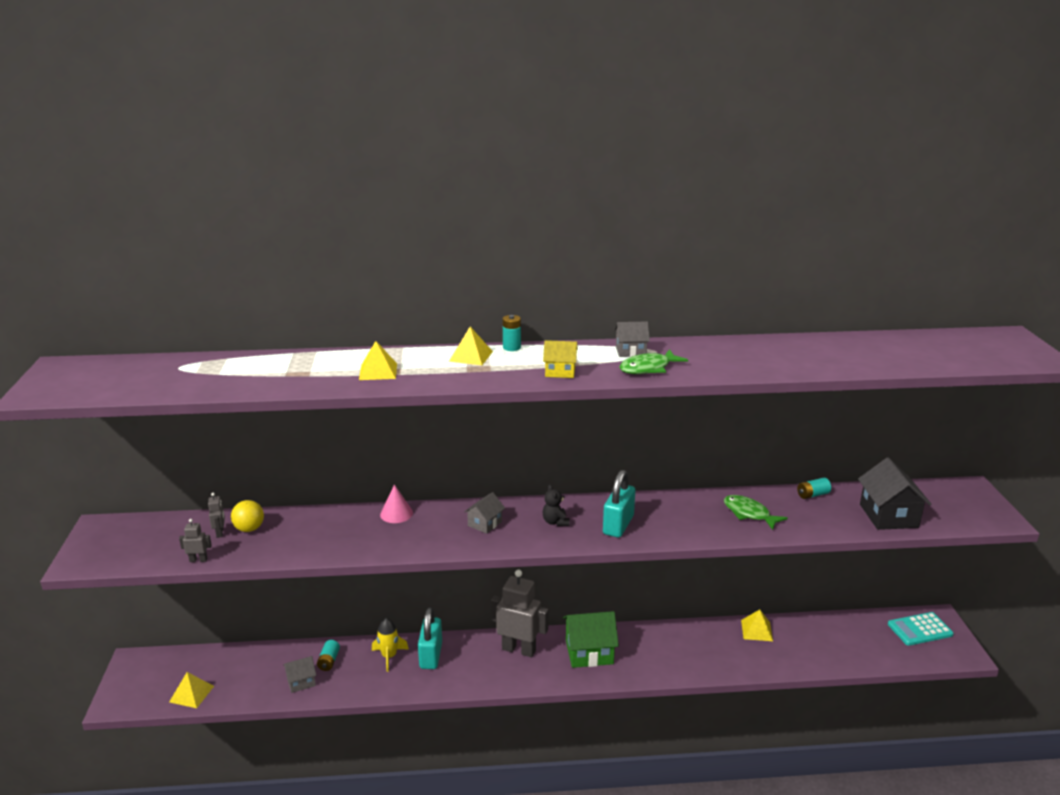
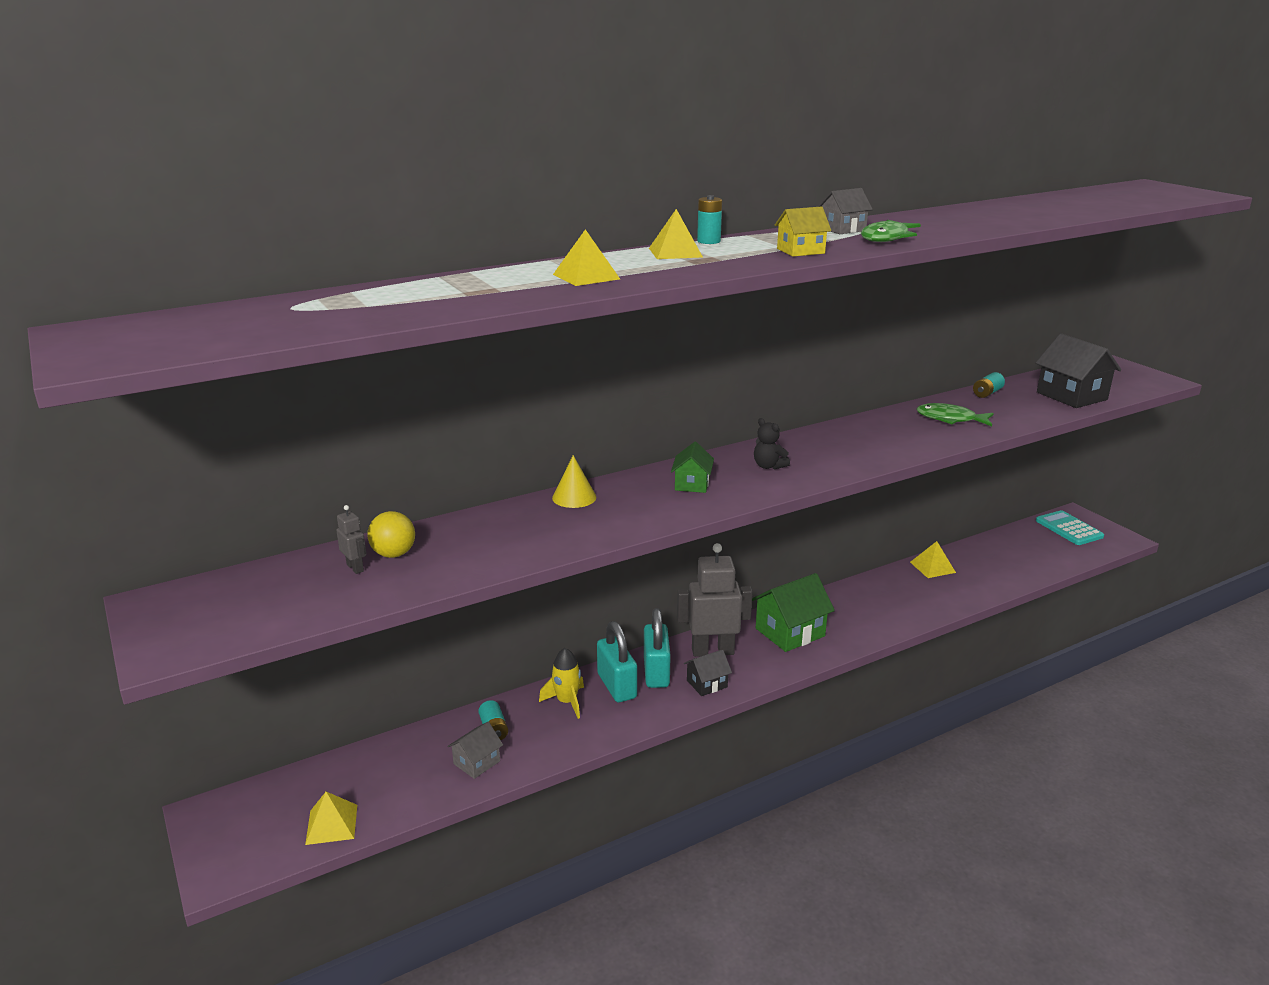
camera: 25 degrees left, 0 degrees up
grey robot [179,519,212,562] -> none
pink cone [380,484,413,523] -> yellow cone [552,455,596,508]
grey house [464,492,505,534] -> green house [671,442,714,493]
turquoise padlock [603,470,635,538] -> turquoise padlock moved to [644,608,671,688]
turquoise calculator [888,612,954,646] -> turquoise calculator turned 105 degrees clockwise [1036,510,1104,545]
none -> black house [684,650,732,696]

